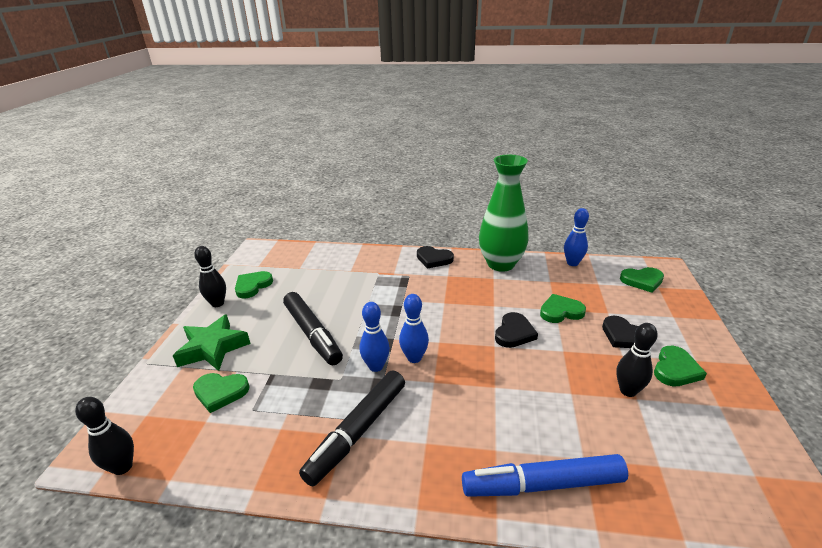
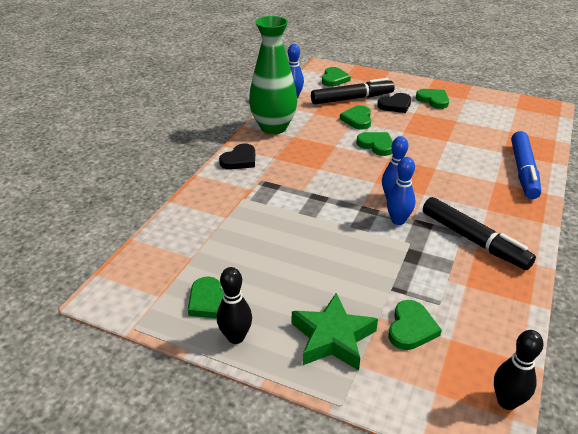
camera: 75 degrees left, 5 degrees up
black marker [283,292,343,365] -> black marker moved to [311,78,395,104]
black heart [495,312,538,348] -> green heart [356,132,393,156]
black bowling pin [616,323,658,397] -> none

